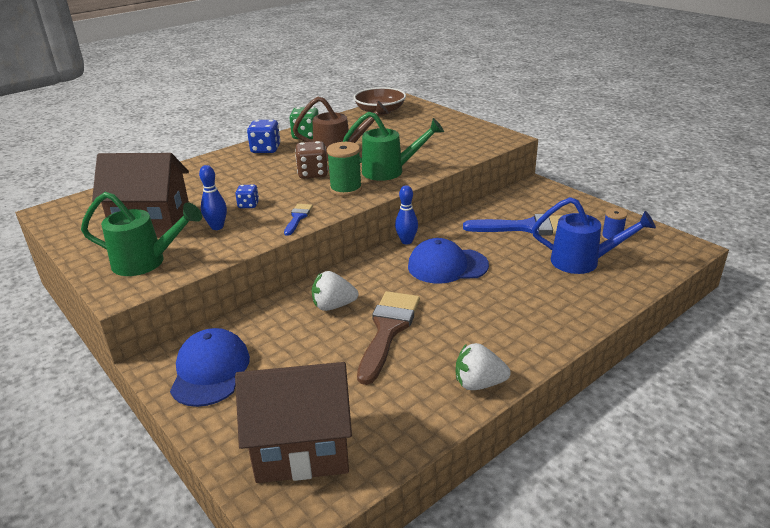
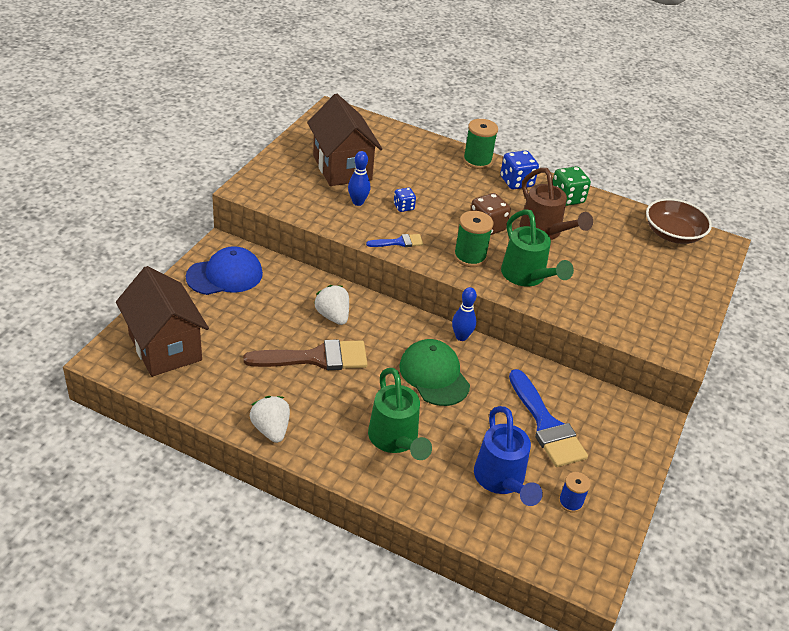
camera: 60 degrees right, 10 degrees up
green watering can [81,192,202,276] -> green watering can moved to [368,368,432,460]
blue cap [408,238,489,284] -> green cap [399,339,470,406]
none -> green spool [463,119,498,169]

